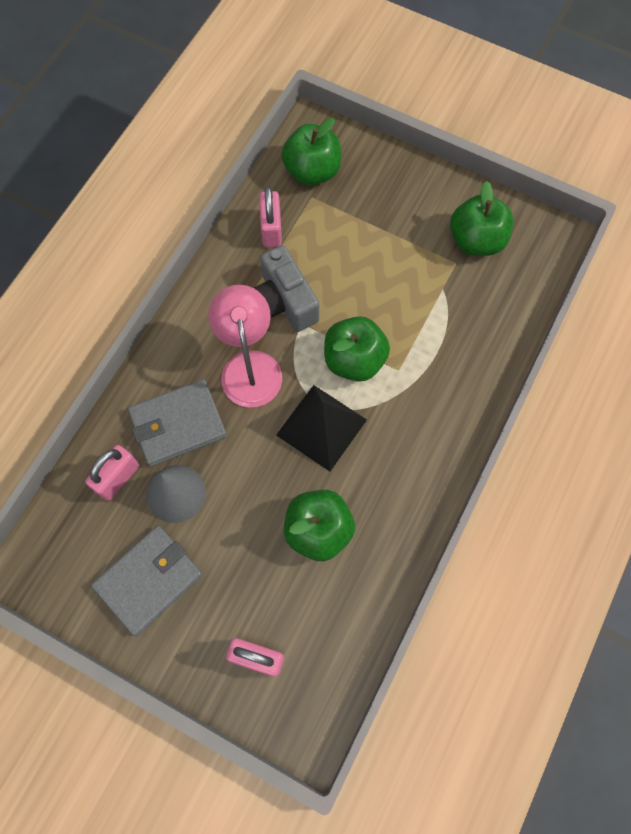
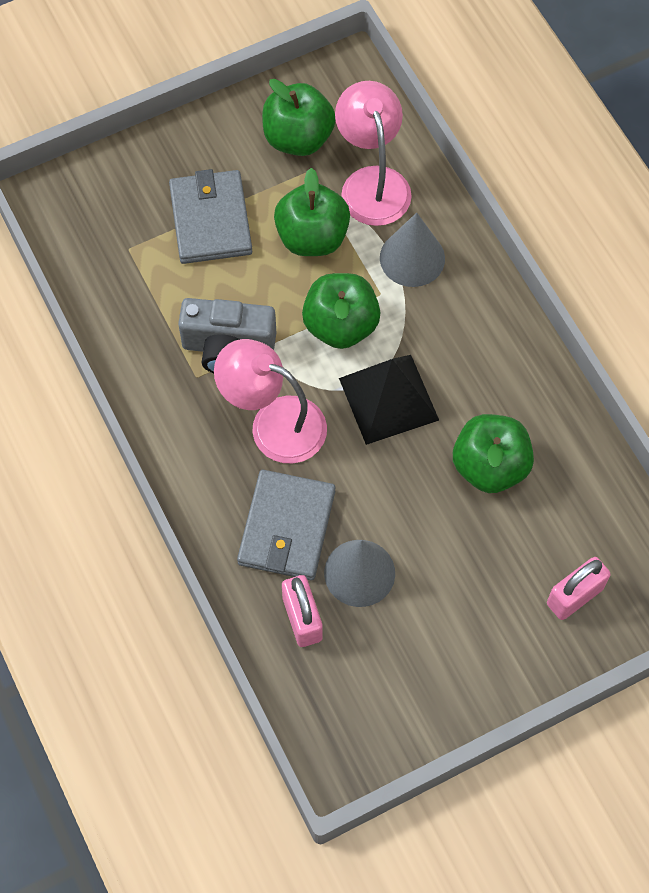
camera: 55 degrees left, 5 degrees down
grey wallet [91,525,203,636] -> grey wallet moved to [169,169,252,264]
pink padlock [259,186,282,247] -> none
green apple [281,118,341,185] -> green apple moved to [274,168,350,256]
none -> pink lamp [335,81,412,226]
none -> grey cone [380,213,445,287]

